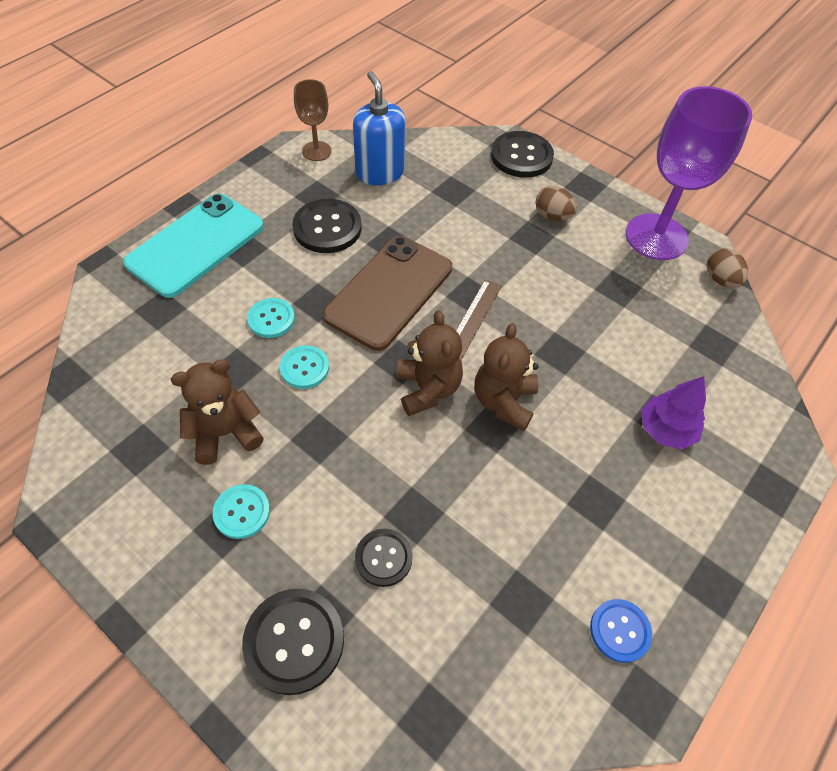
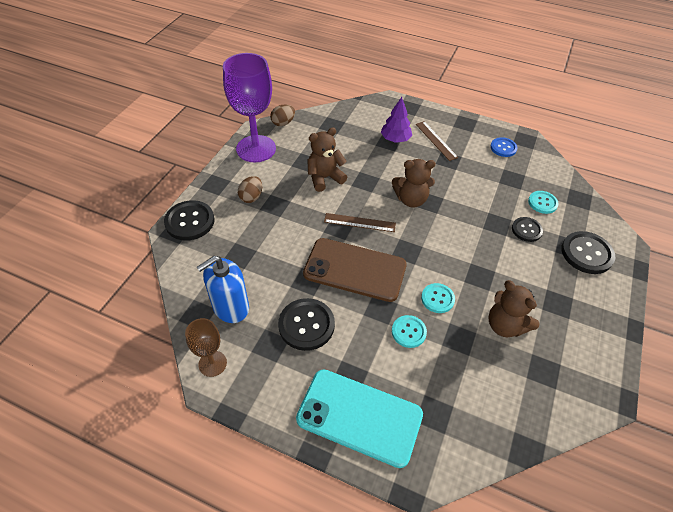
camera: 105 degrees left, 5 degrees down
turquoise button [213,484,270,539] -> turquoise button moved to [528,191,559,214]
brown teddy bear [396,310,463,416] -> brown teddy bear moved to [307,127,347,192]
none -> brown ruler [416,121,458,161]

